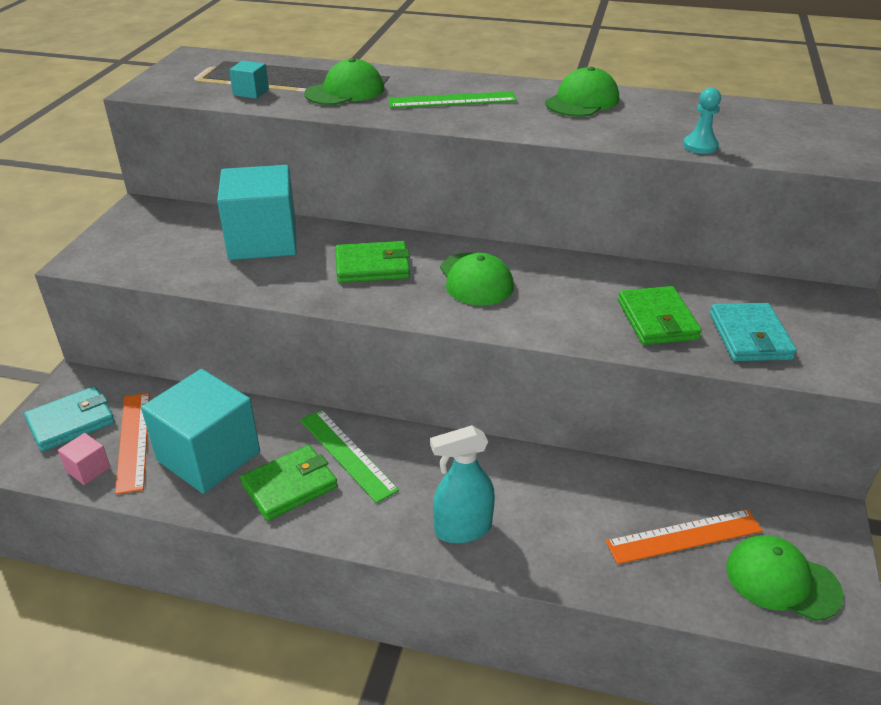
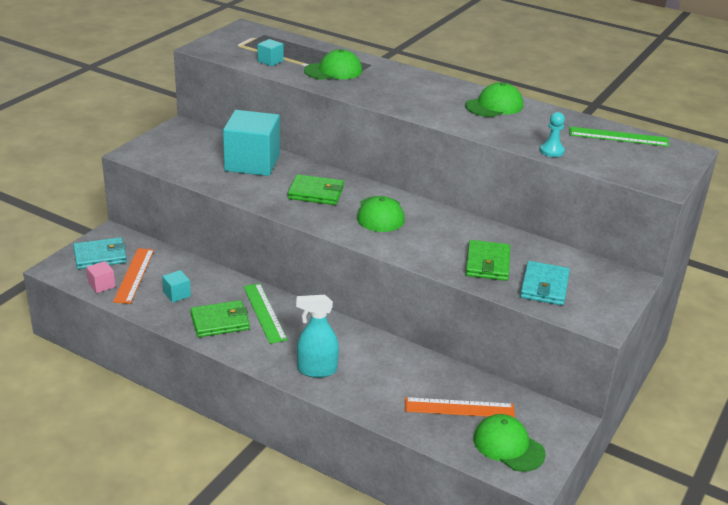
camera: 15 degrees right, 5 degrees down
turquoise cube [141,369,260,494] -> turquoise cube [162,270,191,303], size x0.42
green ruler [388,91,517,108] -> green ruler moved to [570,127,670,147]

